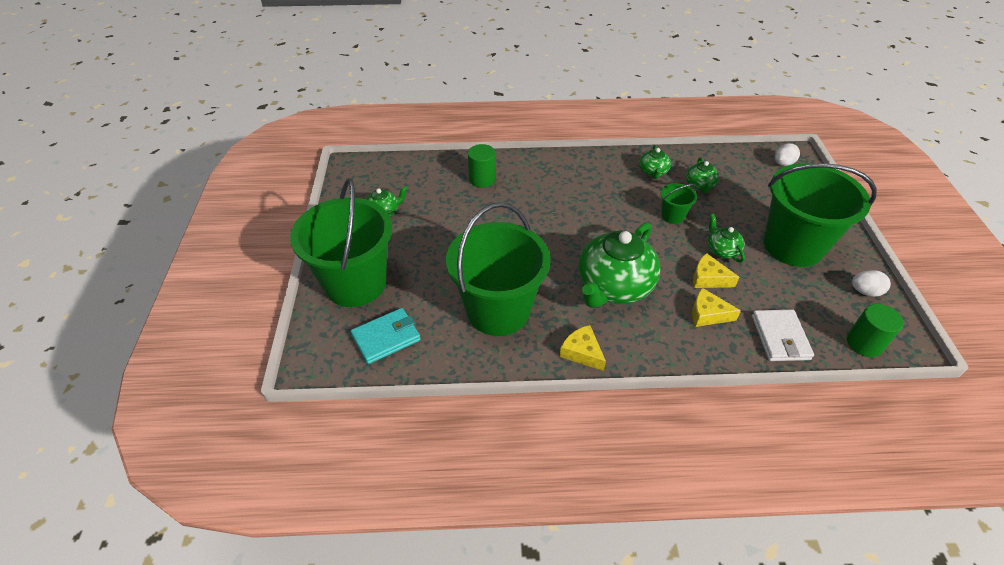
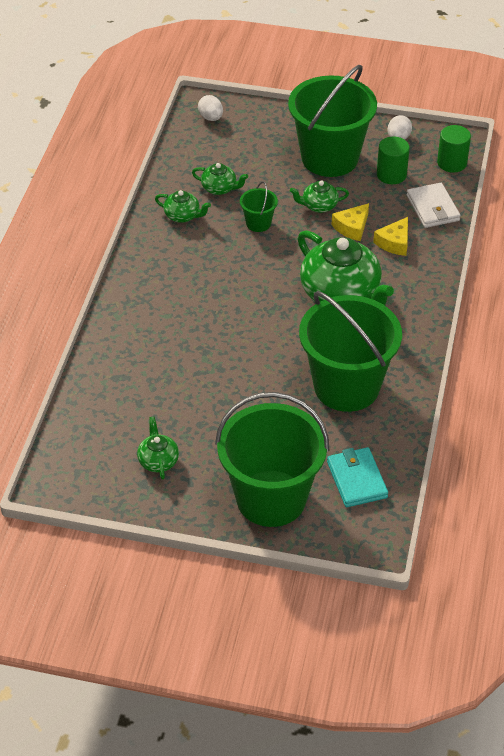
camera: 75 degrees left, 0 degrees up
green cylinder [468,144,496,188] -> green cylinder moved to [377,137,410,184]
yellow cheese [560,325,606,371] -> none
white wallet [752,309,814,361] -> white wallet turned 60 degrees clockwise [406,183,460,228]

